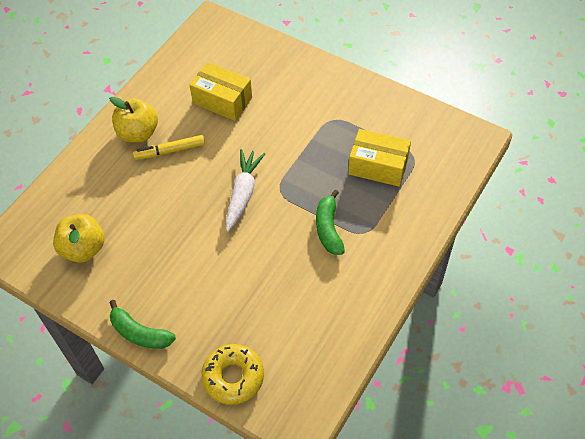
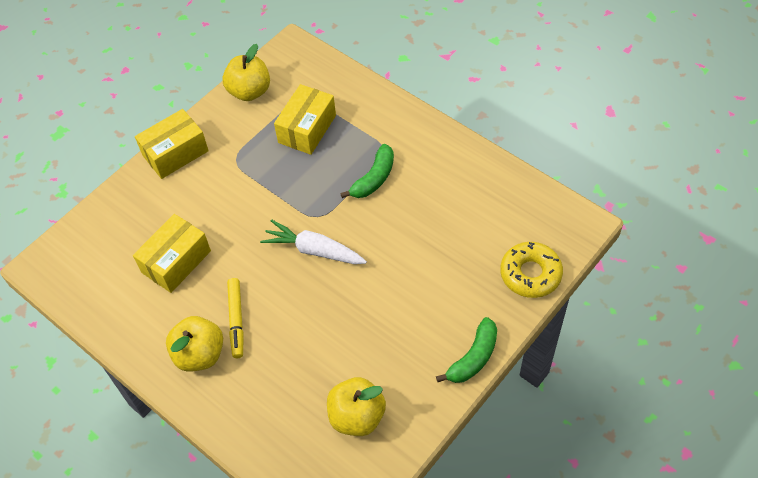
camera: 80 degrees left, 0 degrees up
green banana [316,190,345,255] -> green banana turned 60 degrees counterclockwise [340,144,394,198]
none -> yellow box [135,109,209,179]
none -> yellow apple [222,44,270,101]

